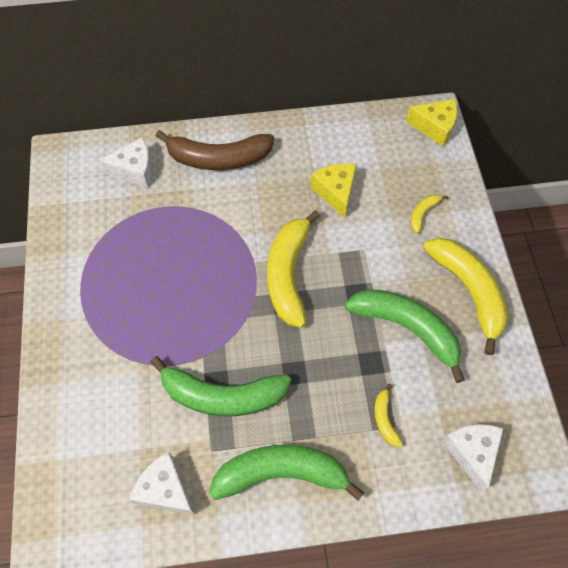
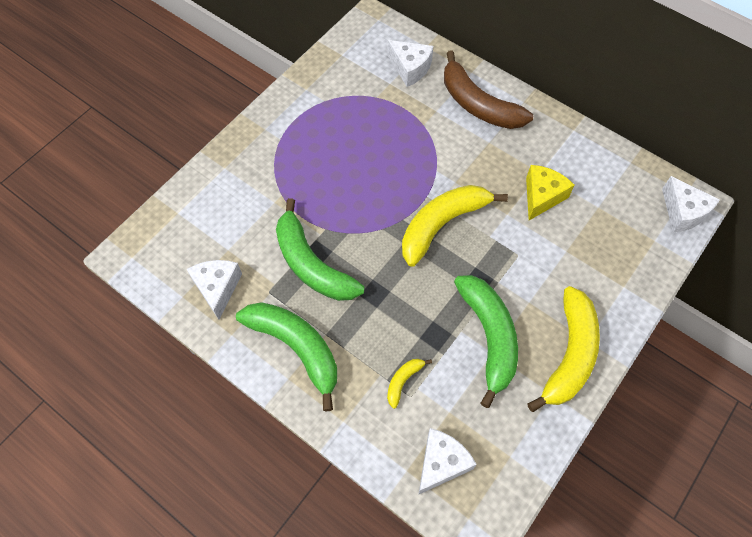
camera: 45 degrees right, 0 degrees up
yellow cheese [406,99,457,147] -> white cheese [662,176,720,232]
yellow banana [410,195,448,233] -> none

